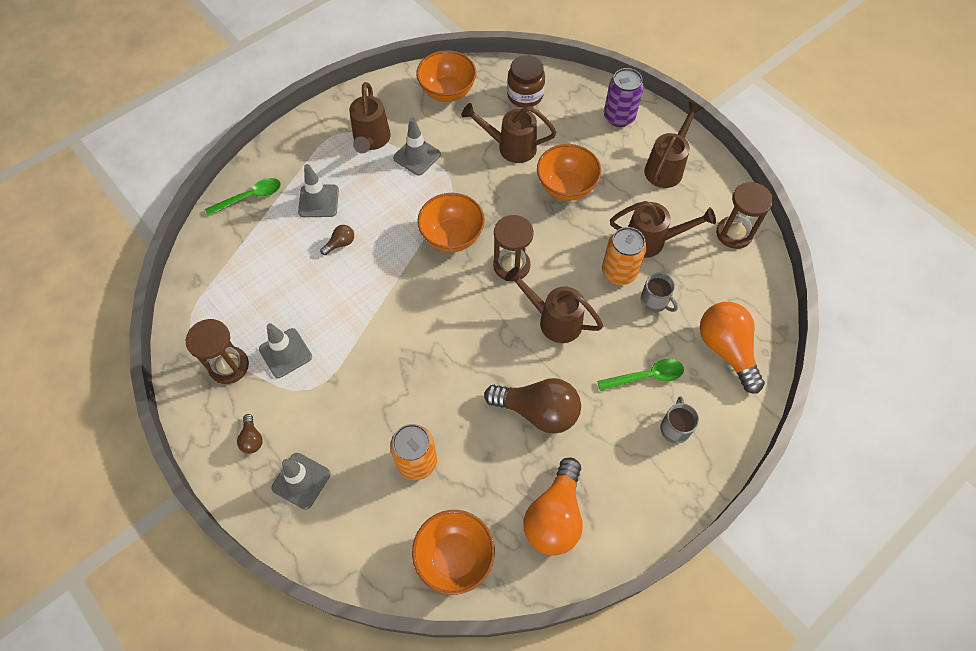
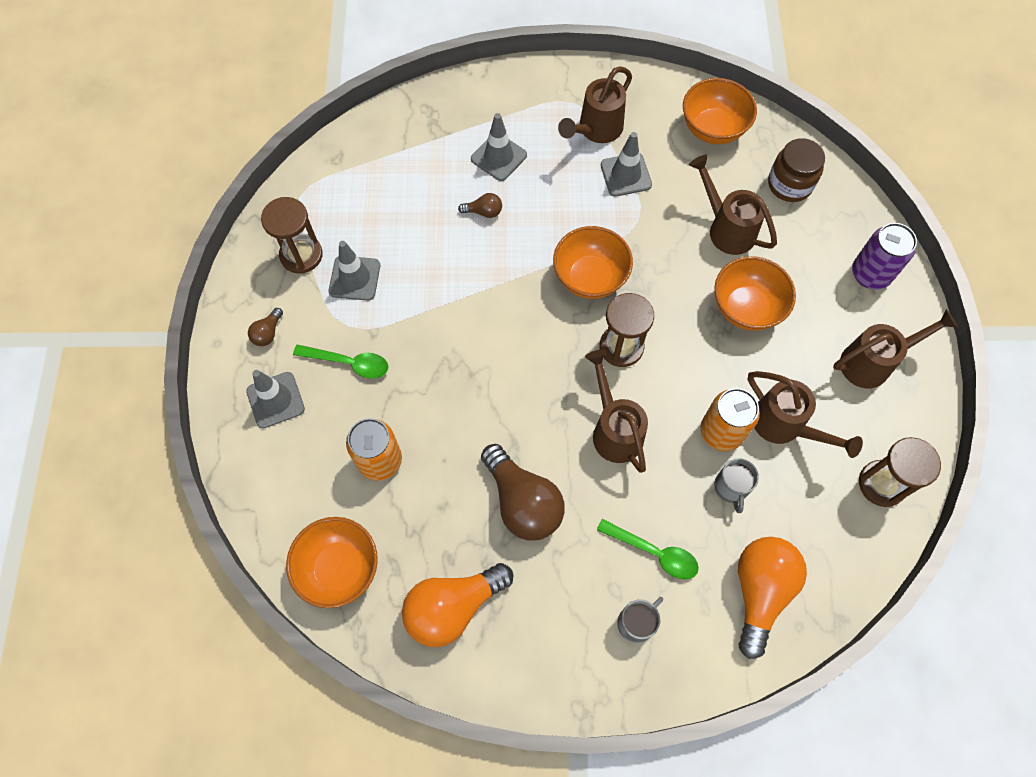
camera: 40 degrees right, 5 degrees up
green spoon [205,178,281,216] -> green spoon moved to [293,345,388,379]

